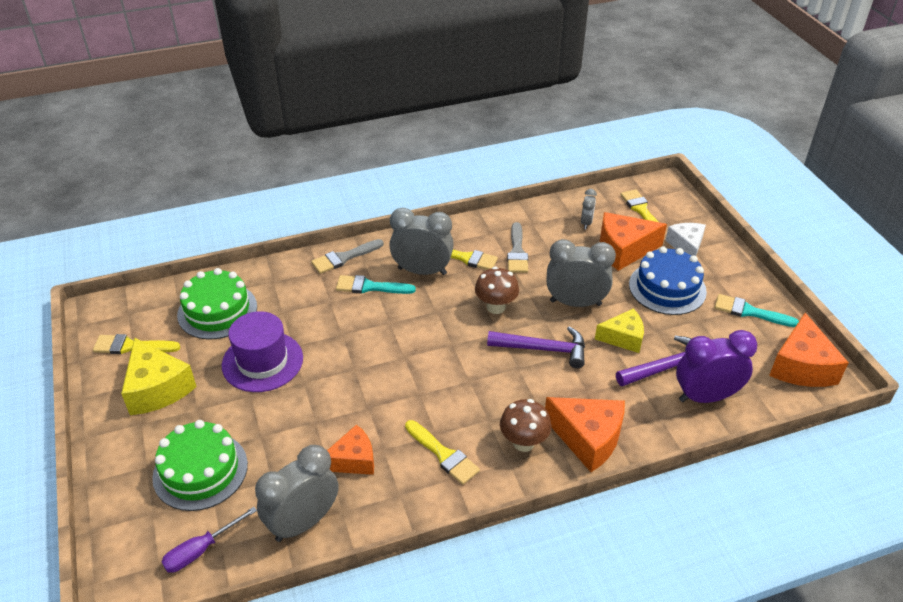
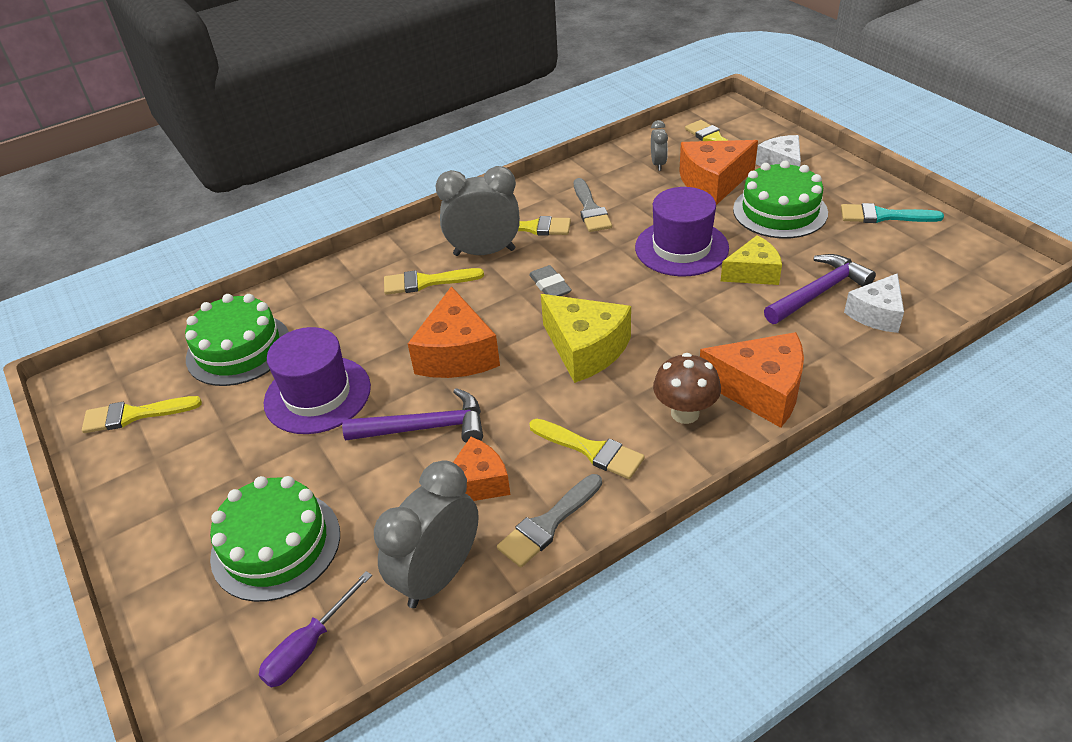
camera: 10 degrees left, 0 degrees up
yellow cheese [121,338,197,415] -> yellow cheese moved to [541,294,631,383]
grey brush [311,239,384,274] -> grey brush moved to [497,474,602,568]
turquoise brush [336,275,416,294] -> yellow brush [384,268,484,295]
brown mushroom [475,267,519,314] -> none
purple hammer [487,326,585,368] -> purple hammer moved to [342,388,483,443]
grey clock [547,239,616,307] -> purple hat [635,187,729,276]
blue cake [629,246,707,315] -> green cake [733,161,828,239]
purple clock [676,330,757,403] -> white cheese [844,273,904,333]
orange cheese [769,313,849,387] -> orange cheese moved to [408,286,500,378]
none -> grey eraser [529,265,572,296]

